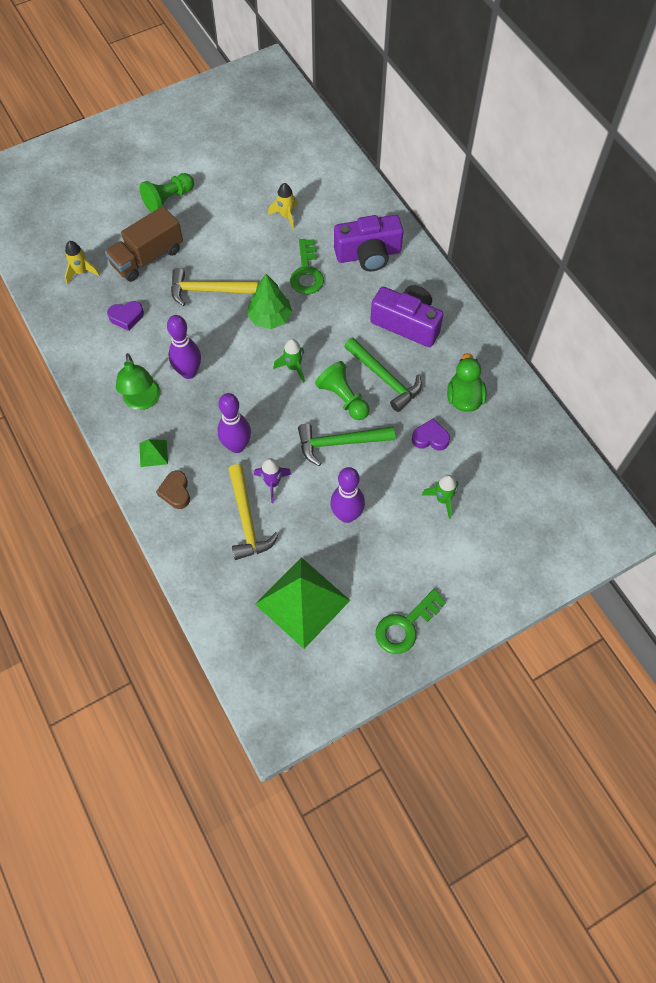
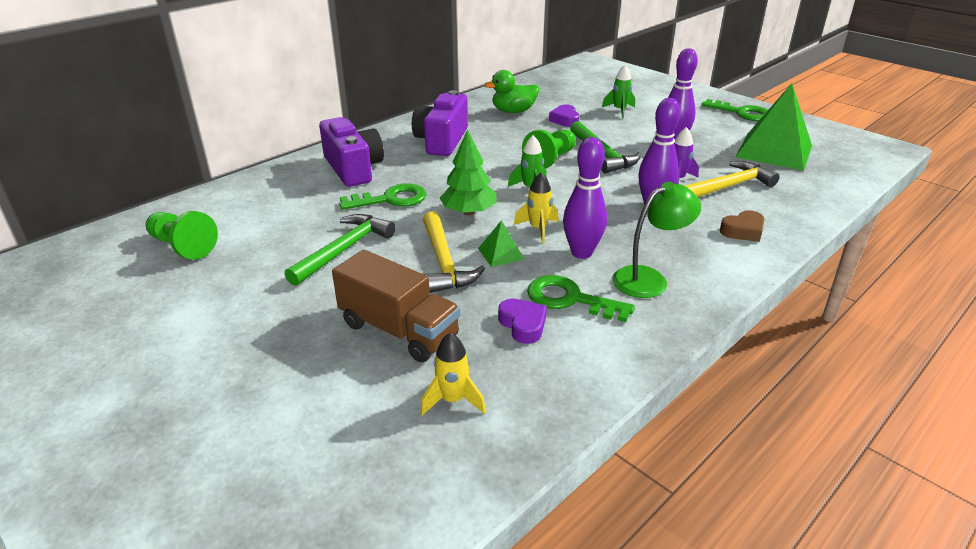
camera: 105 degrees left, 30 degrees down
green pyramid [139,439,168,467] -> green pyramid moved to [478,220,524,267]
green pawn [140,173,194,213] -> green pawn moved to [146,211,218,259]
yellow rocket [268,183,298,230] -> yellow rocket moved to [514,172,558,244]
green hammer [344,338,422,412] -> green hammer moved to [285,214,396,286]
none -> green key [527,275,635,322]

